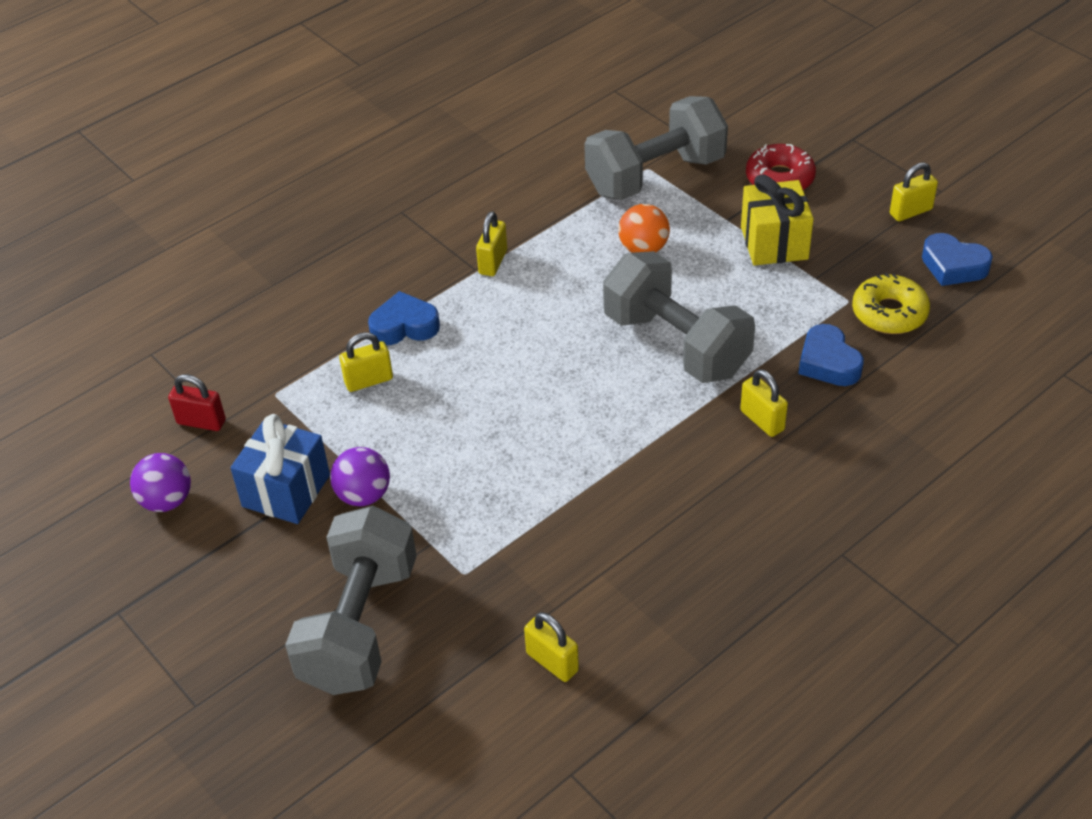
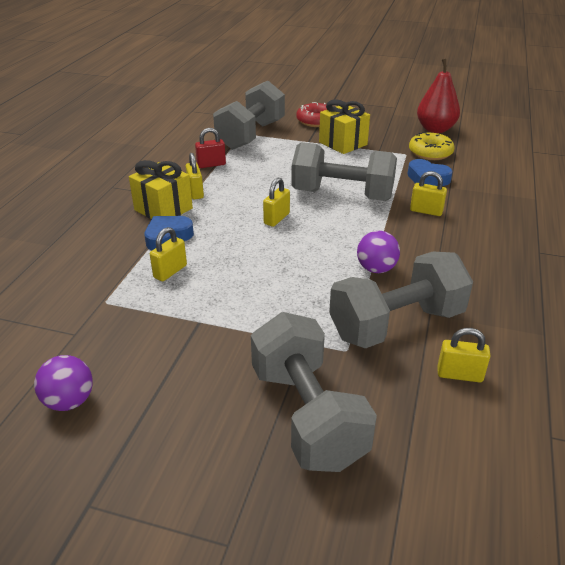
camera: 35 degrees left, 10 degrees down
red padlock [168,374,226,431] -> red padlock moved to [195,128,226,168]
blue gift [230,414,330,524] -> none
purple ball [330,447,390,506] -> purple ball moved to [357,231,400,273]
orange ball [618,204,670,253] -> none
yellow padlock [890,162,938,221] -> yellow padlock moved to [263,178,290,227]
blue heart [922,233,993,286] -> red pear [417,59,460,133]
none -> yellow gift [129,160,193,219]
none -> grey dumbbell [329,252,473,348]

